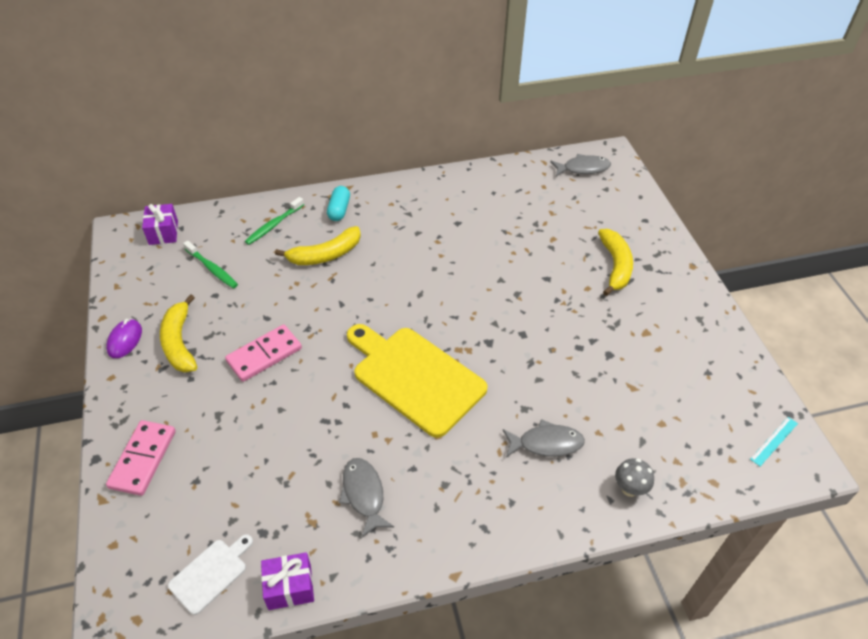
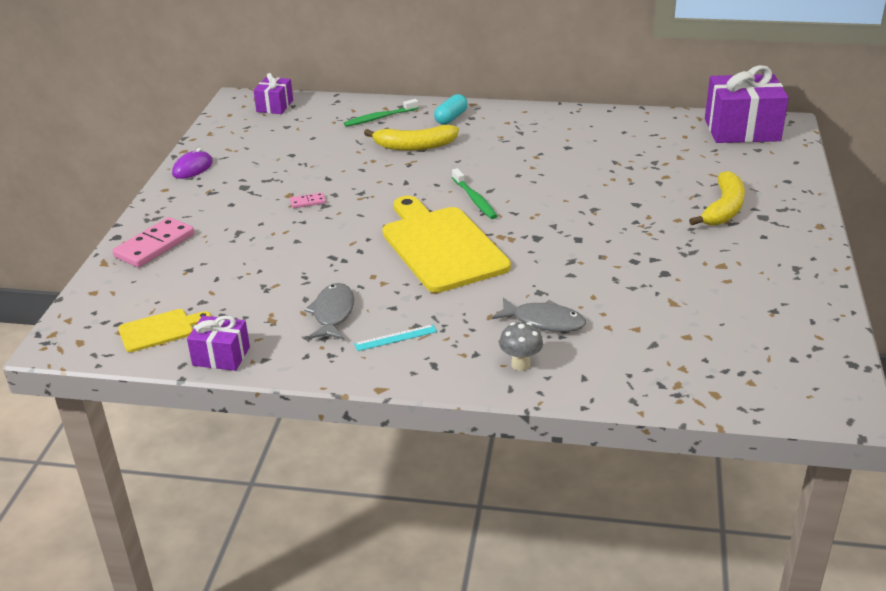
camera: 25 degrees right, 15 degrees down
yellow banana [160,294,197,373] -> none
white cutting board [168,534,253,615] -> yellow cutting board [118,309,211,352]
green toothbrush [183,241,238,289] -> green toothbrush moved to [452,168,497,219]
pink domino [225,325,302,382] -> pink domino [290,193,326,208], size x0.47
grey fish [550,154,611,176] -> purple gift [705,65,789,143]
grey mushroom [615,458,654,497] -> grey mushroom moved to [499,322,543,371]
turquoise ruler [750,417,798,466] -> turquoise ruler moved to [354,324,437,351]

